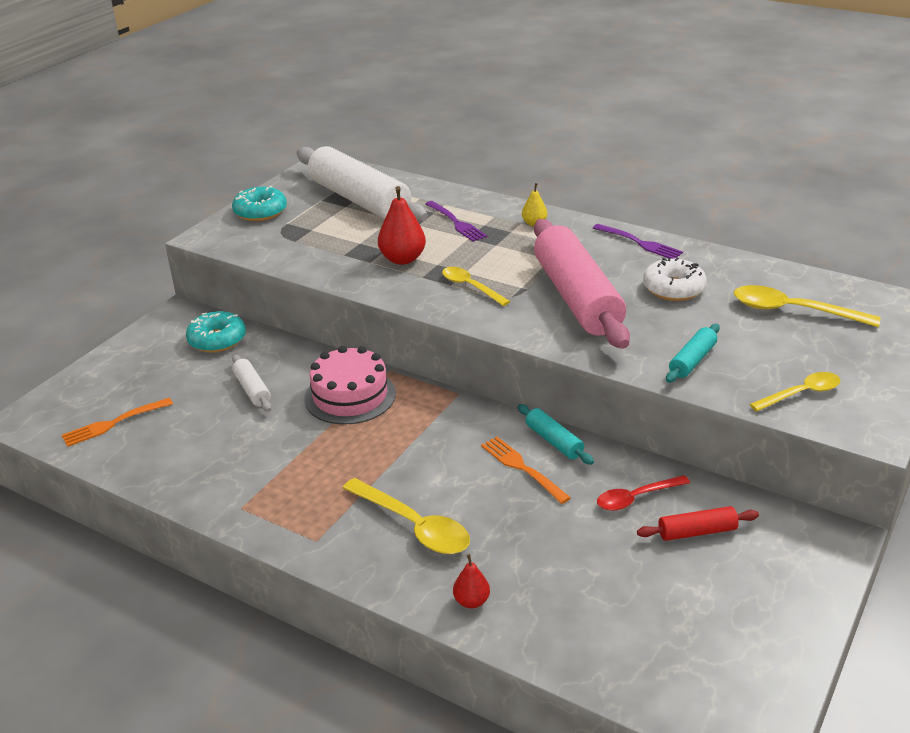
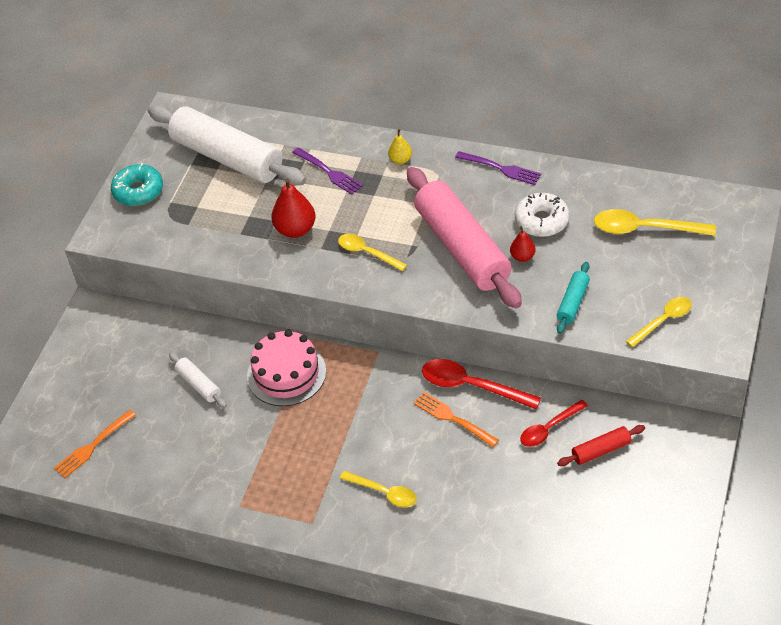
camera: 10 degrees left, 15 degrees up
turquoise donut [186,311,246,353] -> none
yellow spoon [343,478,470,554] -> yellow spoon [339,471,417,508], size x0.65
red pear [453,554,490,608] -> red pear moved to [510,226,536,262]
turquoise rolling pin [518,404,594,465] -> red spoon [422,359,541,409]

